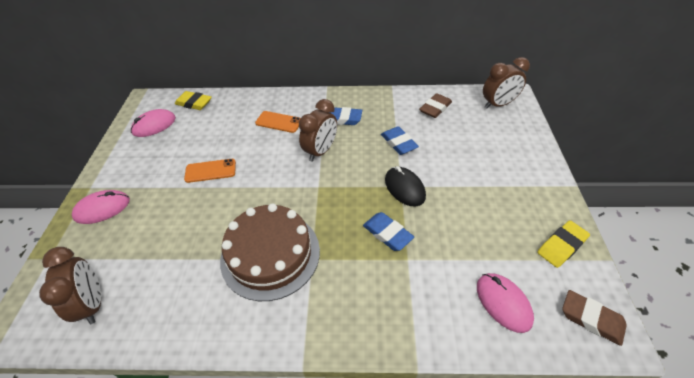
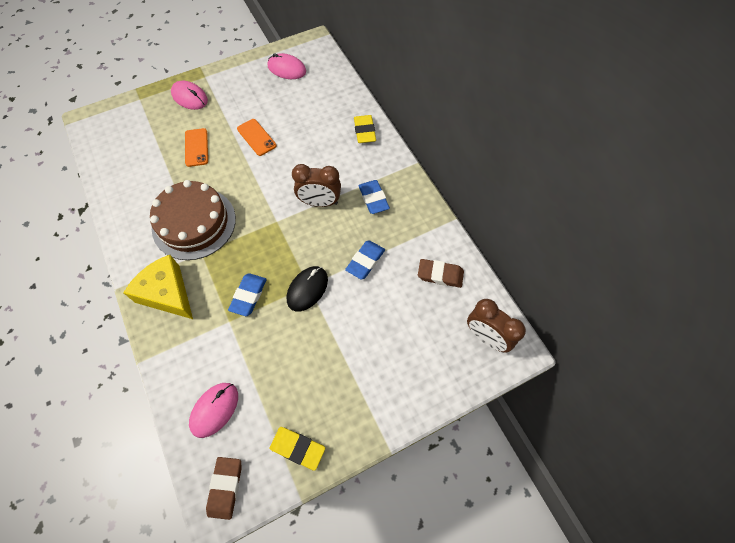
camera: 60 degrees right, 15 degrees up
brown clock [39,247,101,324] -> none
yellow eraser [175,91,212,110] -> yellow eraser moved to [354,115,376,143]
orange phone [255,111,301,133] -> orange phone moved to [185,128,208,167]
none -> yellow cheese [123,255,193,319]

